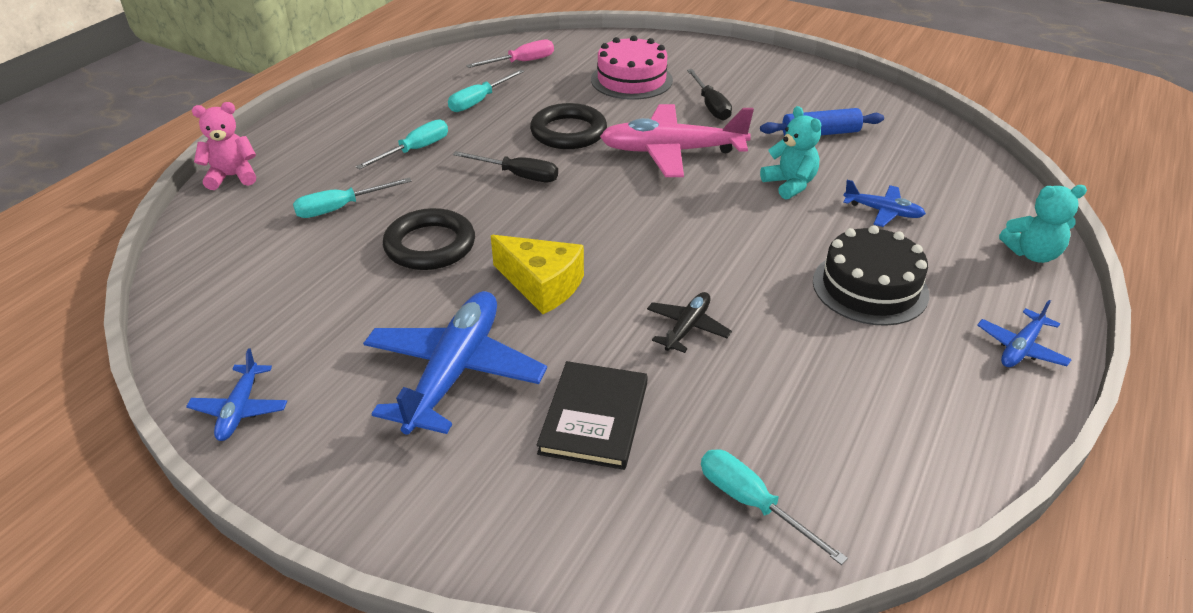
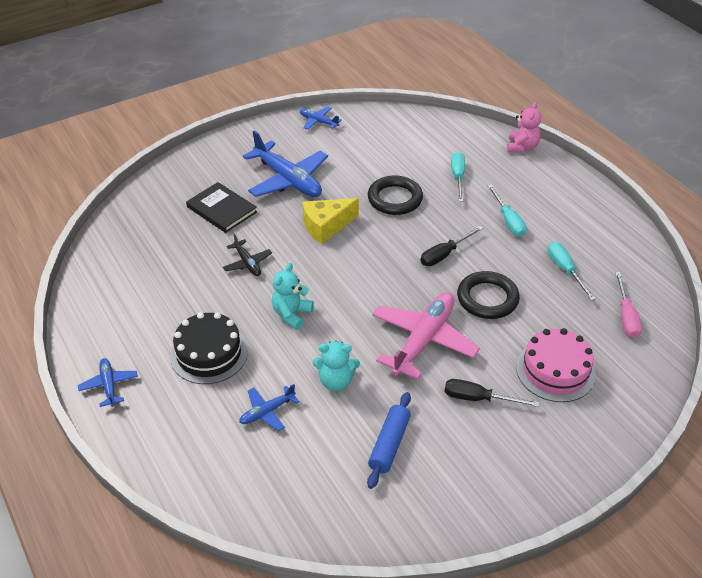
camera: 120 degrees right, 5 degrees up
turquoise screwdriver [701,449,848,565] -> none
turquoise teddy bear [999,185,1087,263] -> turquoise teddy bear moved to [272,263,314,330]

